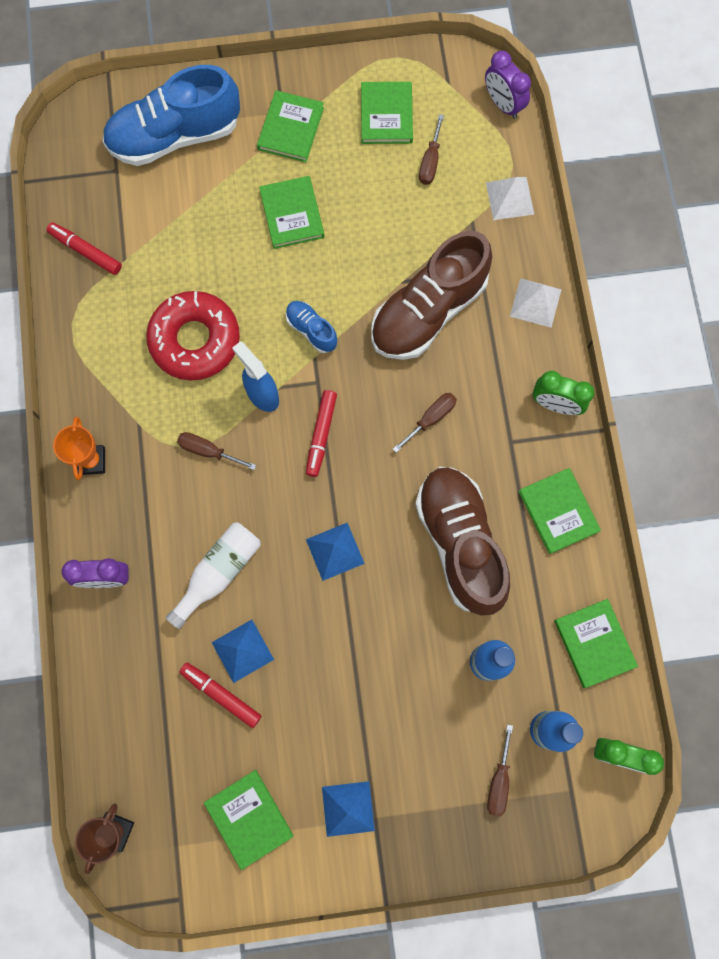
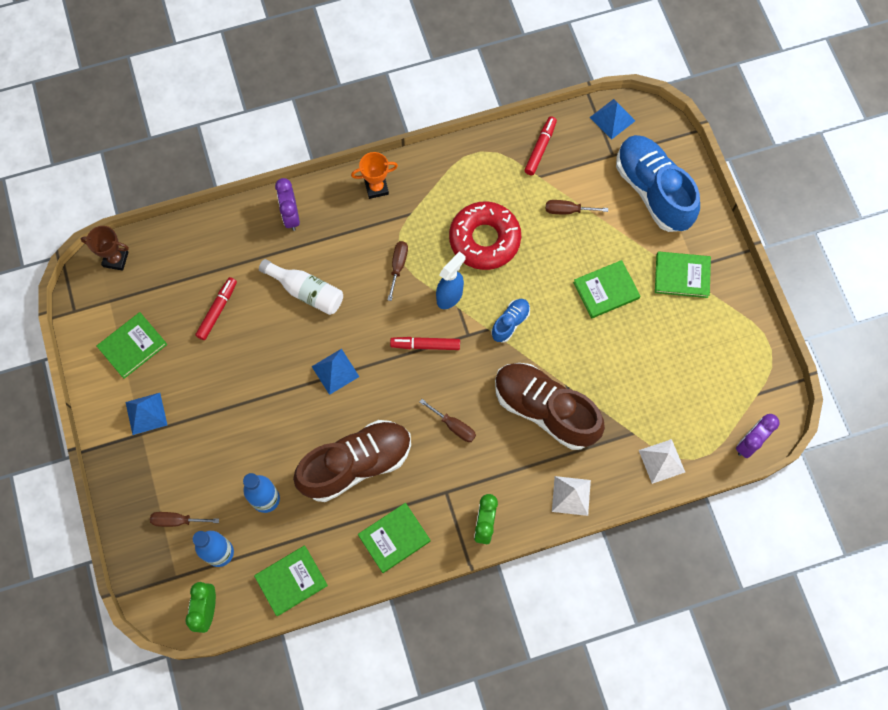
camera: 80 degrees right, 5 degrees down
blue pyramid [212,620,274,683] -> blue pyramid moved to [590,99,635,140]
green book [361,82,413,144] -> none
brown screwdriver [419,114,444,185] -> brown screwdriver moved to [546,200,608,214]

